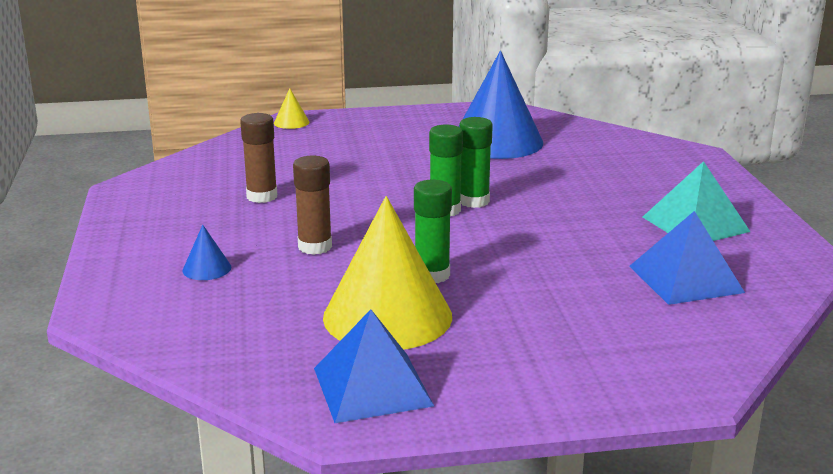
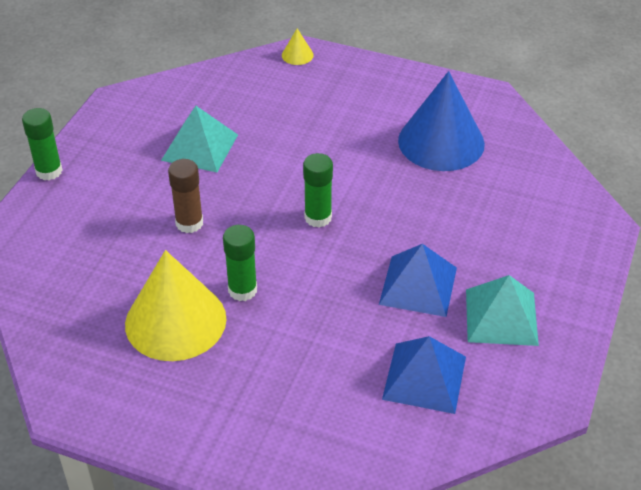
camera: 30 degrees right, 20 degrees up
blue cone [183,225,231,280] -> none
brown glue stick [240,113,277,203] -> turquoise pyramid [161,106,238,172]
blue pyramid [314,309,434,423] -> blue pyramid moved to [379,244,457,317]
green glue stick [459,117,493,208] -> green glue stick moved to [22,108,62,180]

